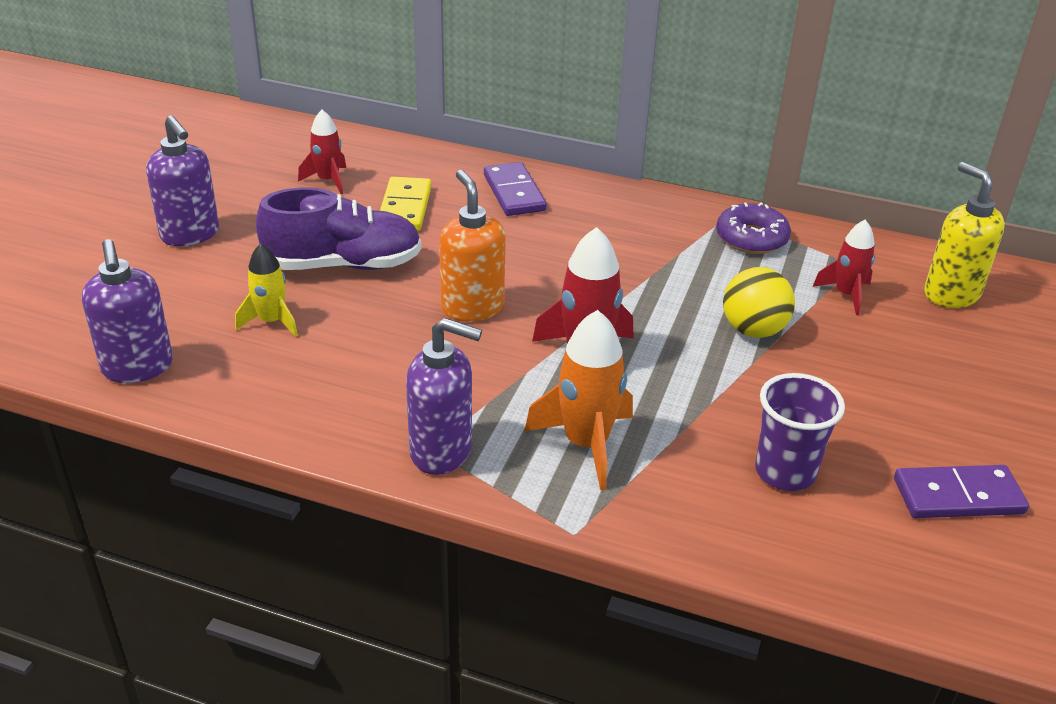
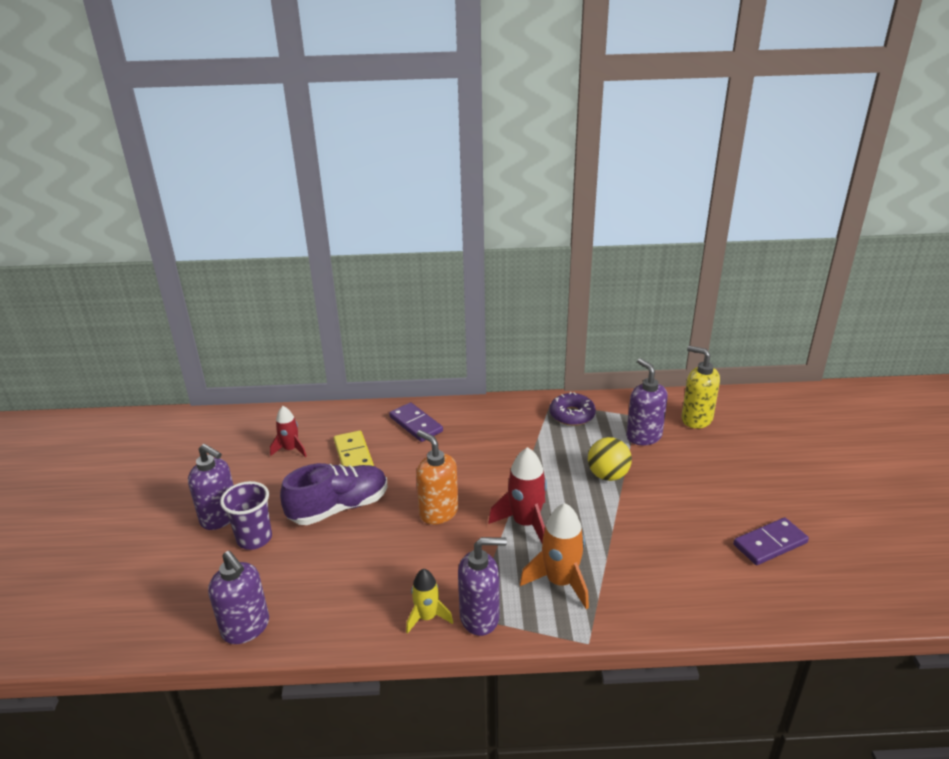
camera: 20 degrees left, 5 degrees down
yellow rocket [235,244,298,337] -> yellow rocket moved to [406,569,453,634]
purple cup [755,373,845,491] -> purple cup moved to [220,481,272,550]
red rocket [813,220,875,315] -> purple soap dispenser [626,358,668,445]

